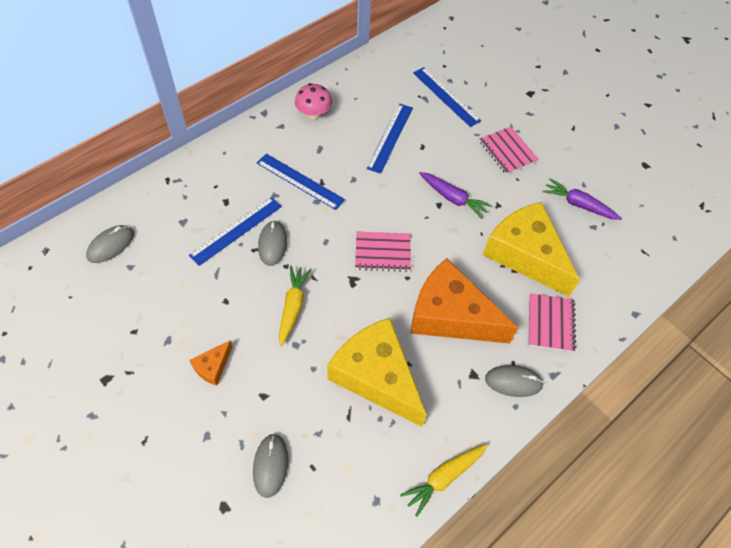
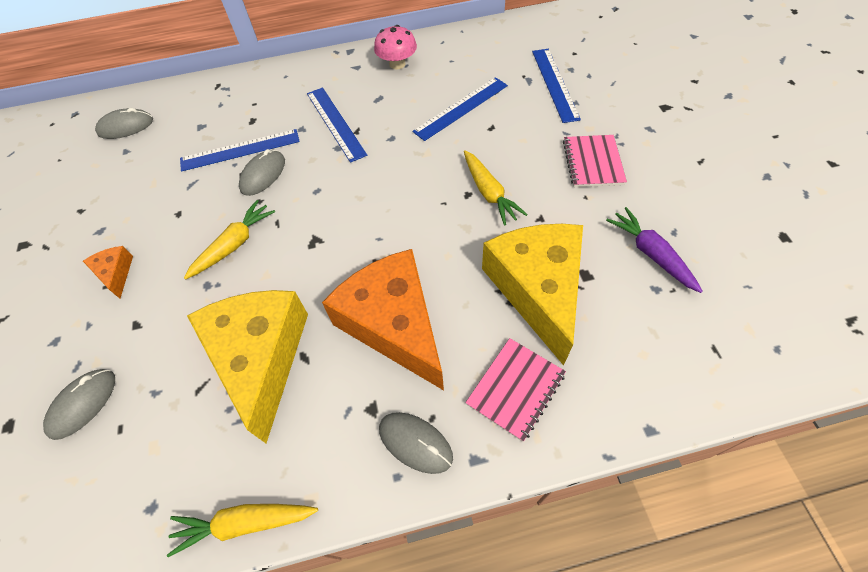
camera: 35 degrees right, 0 degrees up
orange cheese [189,340,233,386] -> orange cheese turned 90 degrees clockwise [83,246,133,298]
pink notebook [355,232,411,272] -> none
purple carrot [419,172,492,219] -> yellow carrot [464,150,528,226]

